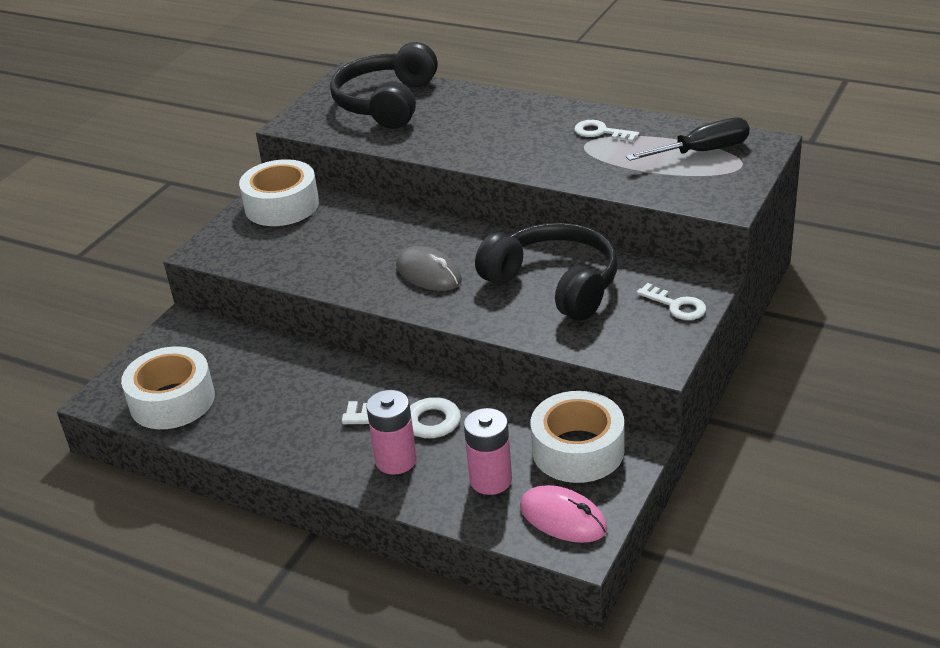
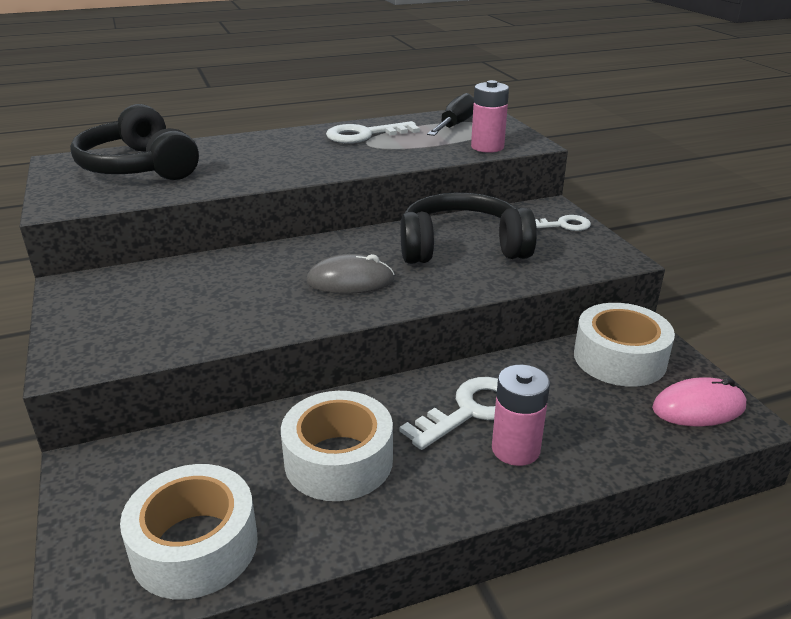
camera: 50 degrees left, 5 degrees down
white tape [239,159,319,226] -> white tape moved to [281,391,393,501]
pink battery [464,408,512,495] -> pink battery moved to [471,80,509,153]
white key [574,120,639,142] -> white key [326,121,420,143], size x1.56

